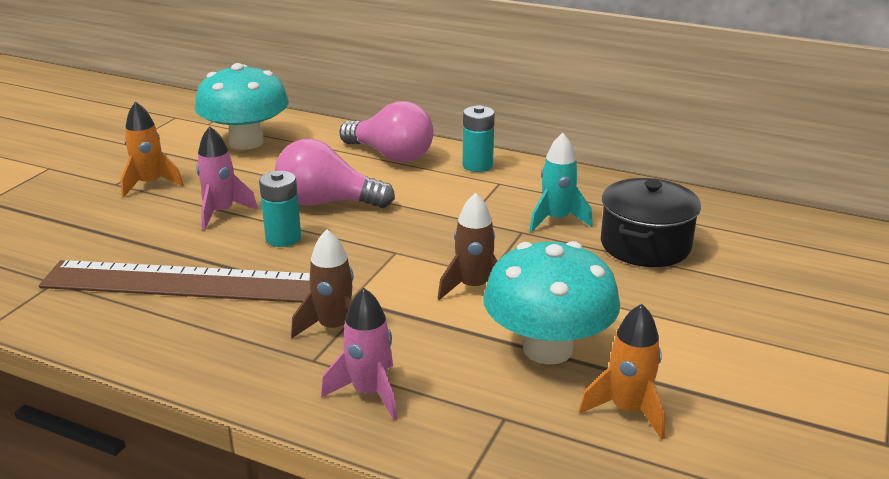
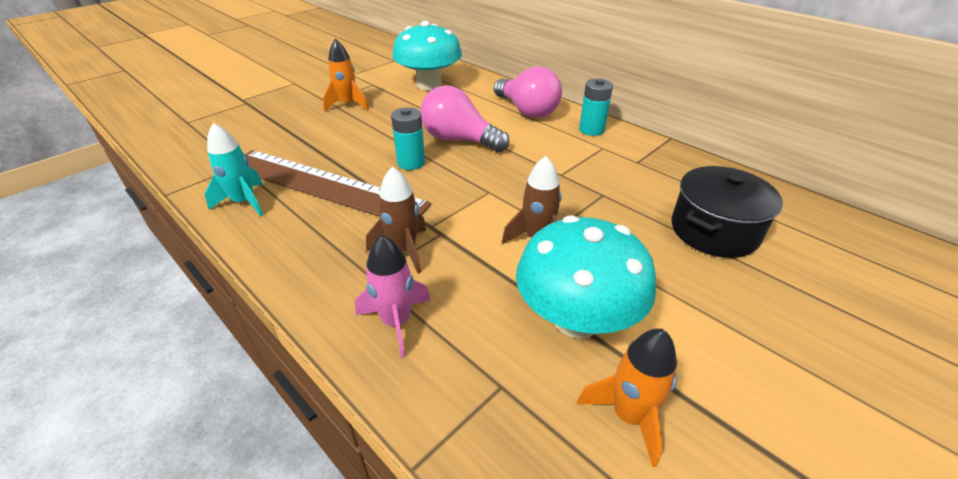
camera: 20 degrees right, 10 degrees up
pink rocket [196,126,258,230] -> none
turquoise rocket [529,133,593,232] -> turquoise rocket moved to [205,123,263,216]

